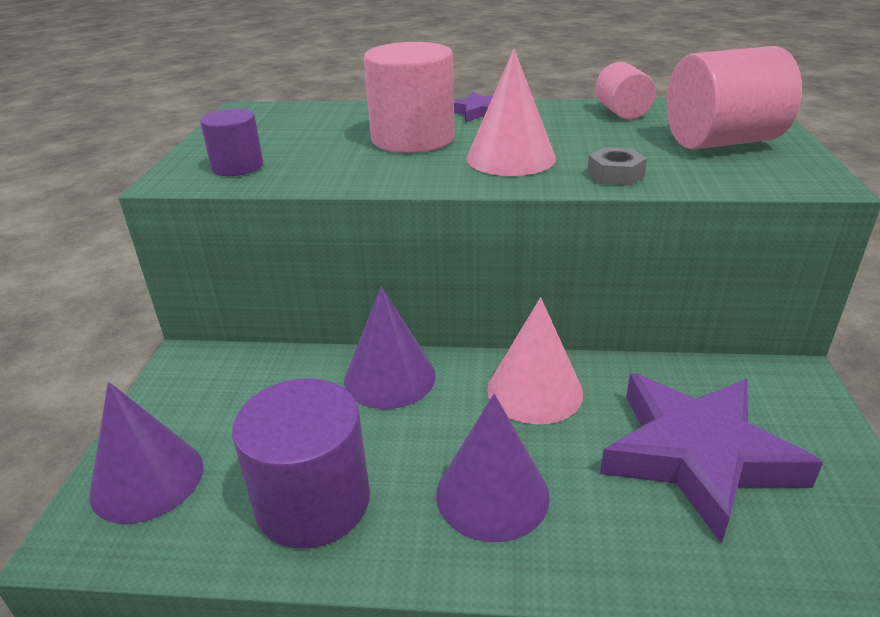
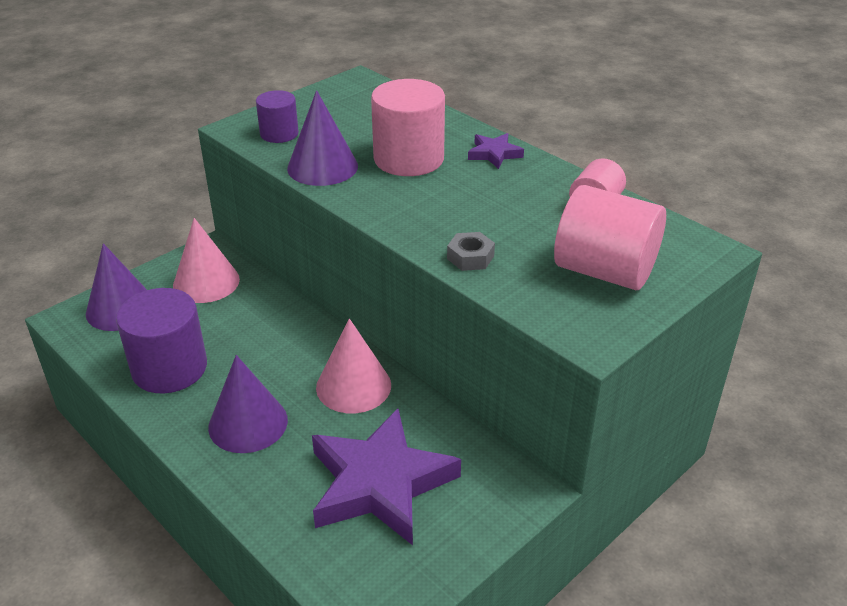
camera: 40 degrees right, 5 degrees up
purple cone [344,286,436,409] -> purple cone moved to [287,90,358,186]
pink cone [466,49,556,176] -> pink cone moved to [173,218,240,303]

